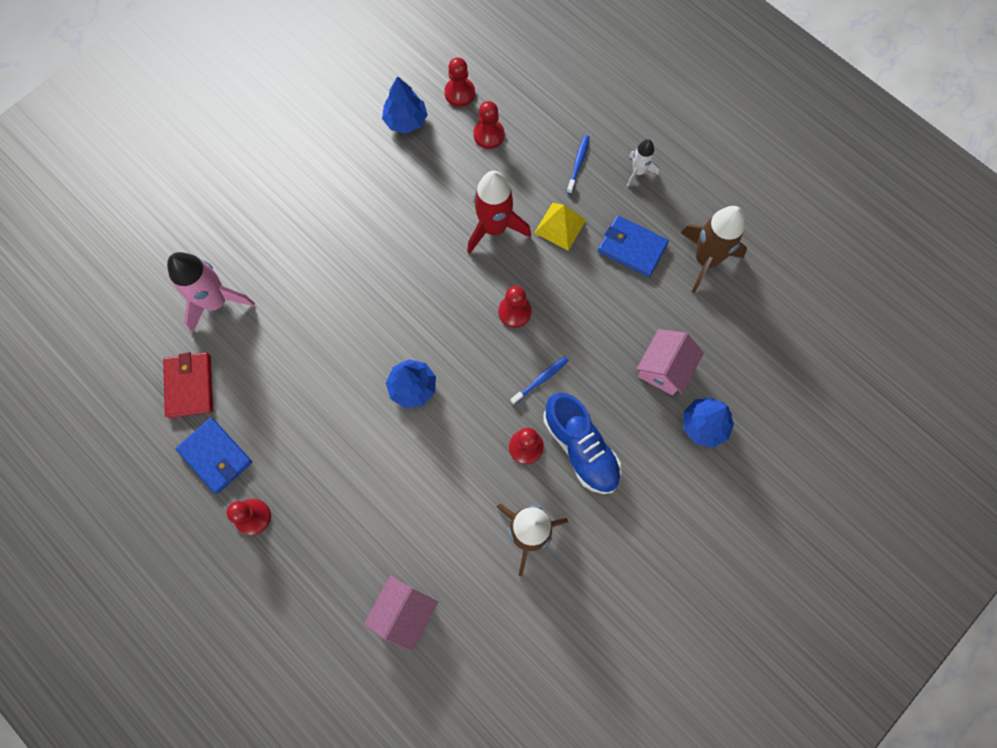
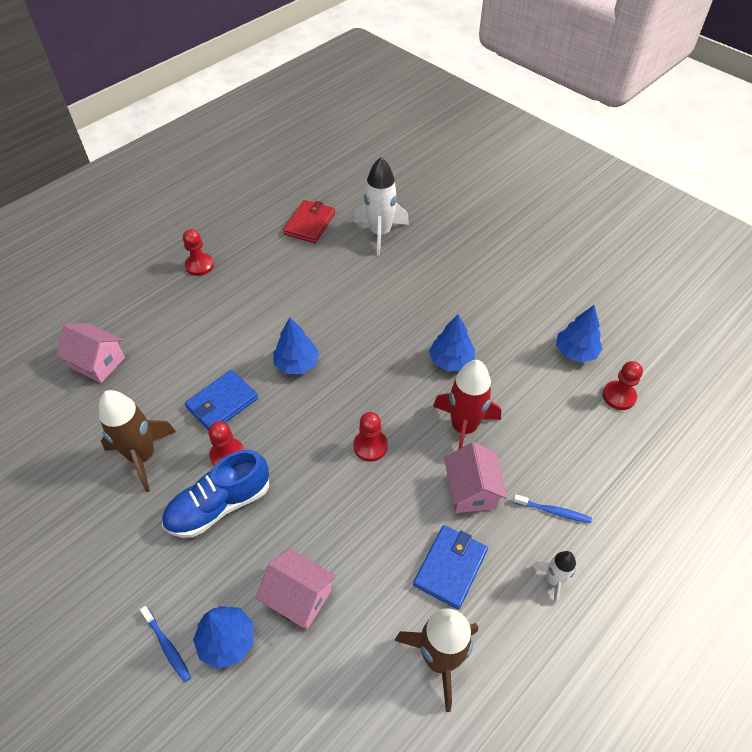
camera: 90 degrees right, 20 degrees down
red wallet [163,352,213,419] -> red wallet turned 60 degrees counterclockwise [283,200,335,243]
pink rocket [167,252,255,333] -> white rocket [354,157,409,256]
blue wallet [176,418,252,494] -> blue wallet moved to [185,370,258,430]
red pawn [473,101,505,149] -> none
blue toothbrush [510,356,569,405] -> blue toothbrush moved to [140,606,191,682]
yellow pyramid [534,203,586,250] -> pink house [444,442,507,513]
none -> blue tree [429,314,475,371]

